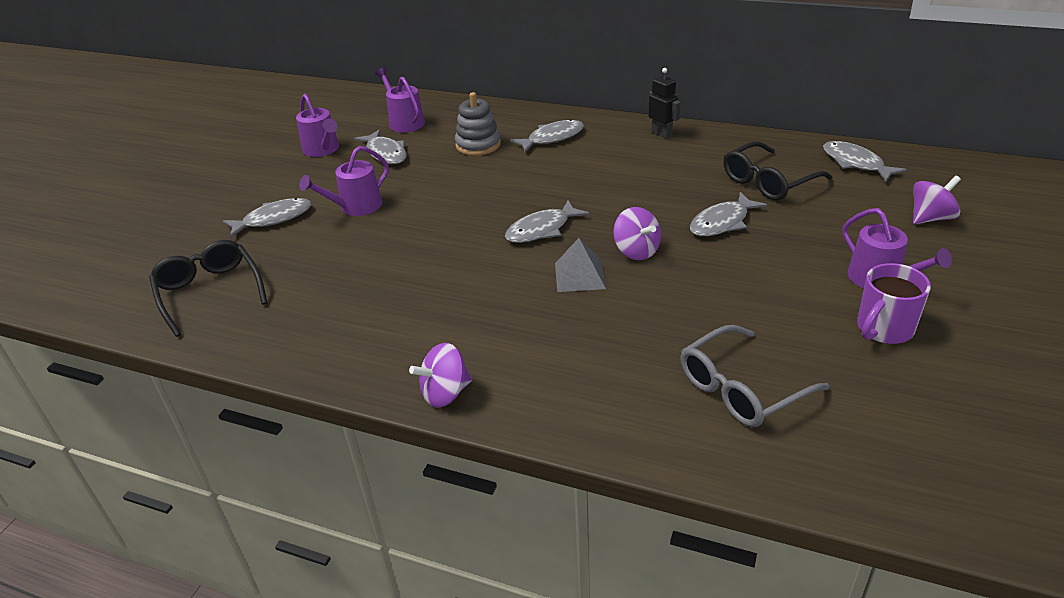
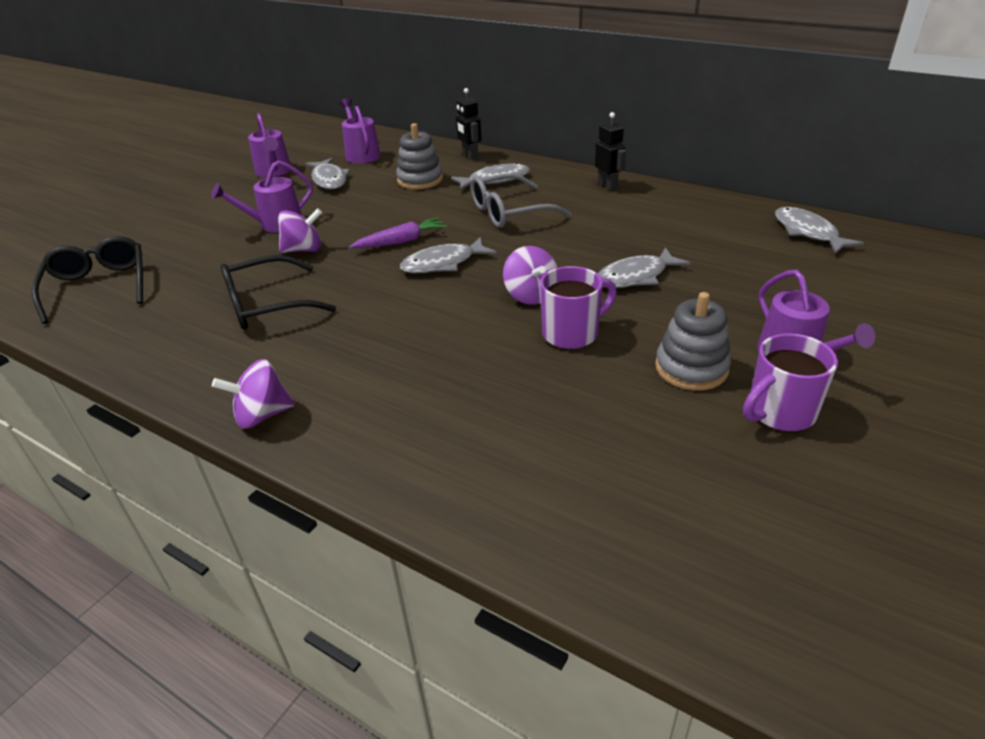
camera: 10 degrees right, 0 degrees up
grey fish [223,198,311,238] -> none
grey pyramid [555,238,606,292] -> none
grey glasses [680,325,830,427] -> grey glasses moved to [471,173,571,228]
black glasses [723,141,833,201] -> black glasses moved to [221,255,336,330]
purple spinning top [913,176,961,224] -> purple spinning top moved to [278,208,322,253]
none -> purple carrot [349,217,447,248]
none -> black robot [456,88,482,160]
none -> purple mug [541,266,617,349]
none -> grey stacking toy [655,292,731,390]

